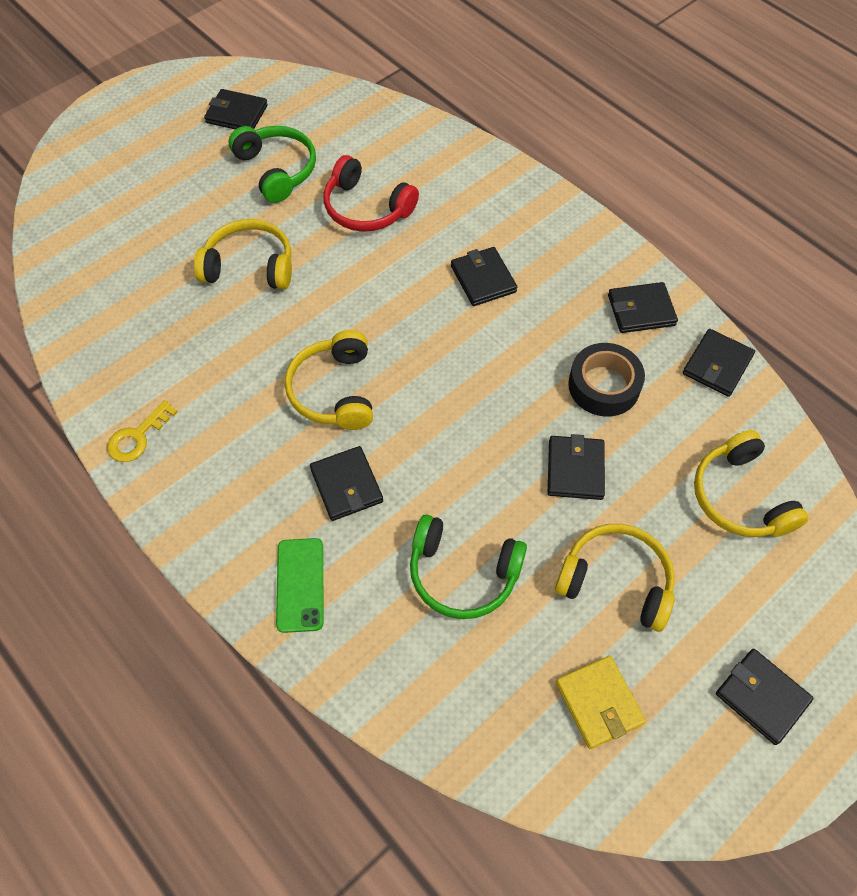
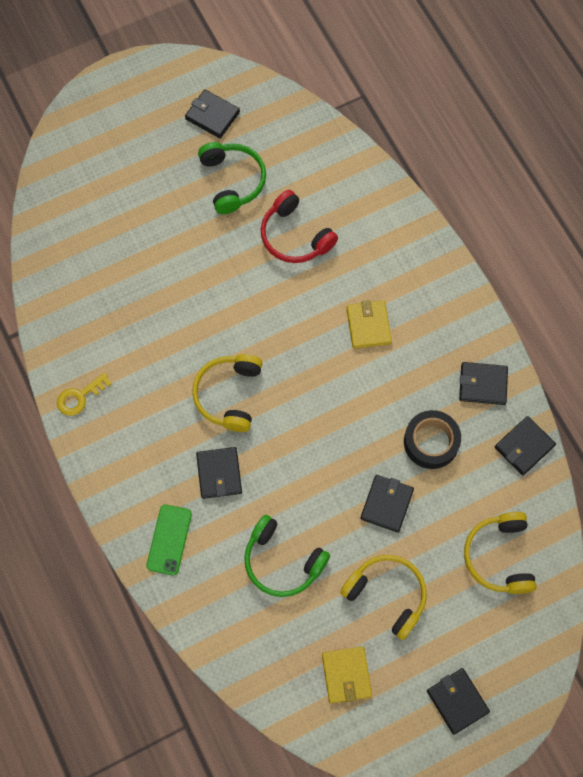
camera: 15 degrees right, 10 degrees up
yellow headphones [194,219,292,289] -> none
black wallet [451,247,517,306] -> yellow wallet [346,300,392,349]

